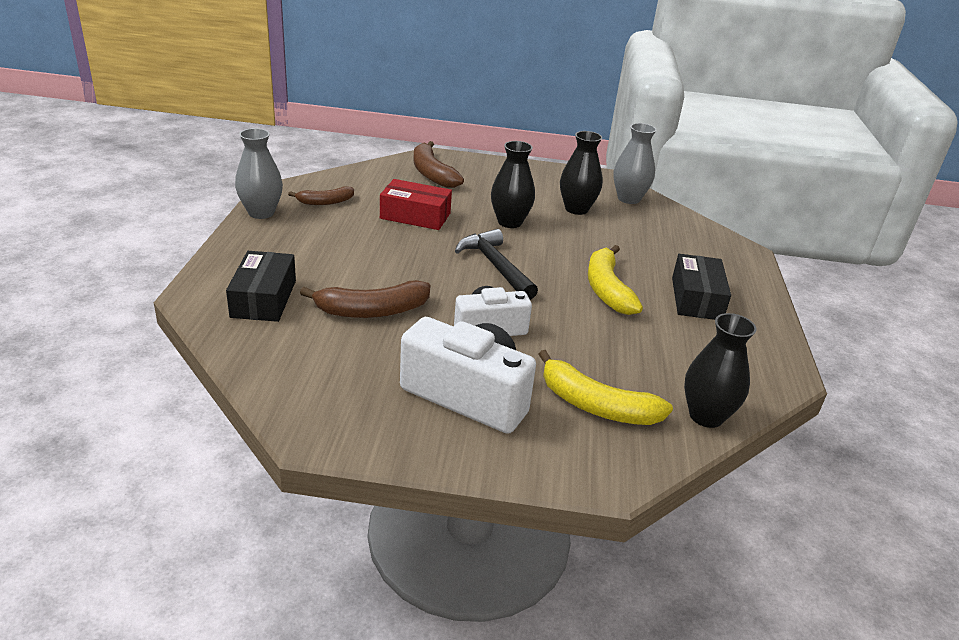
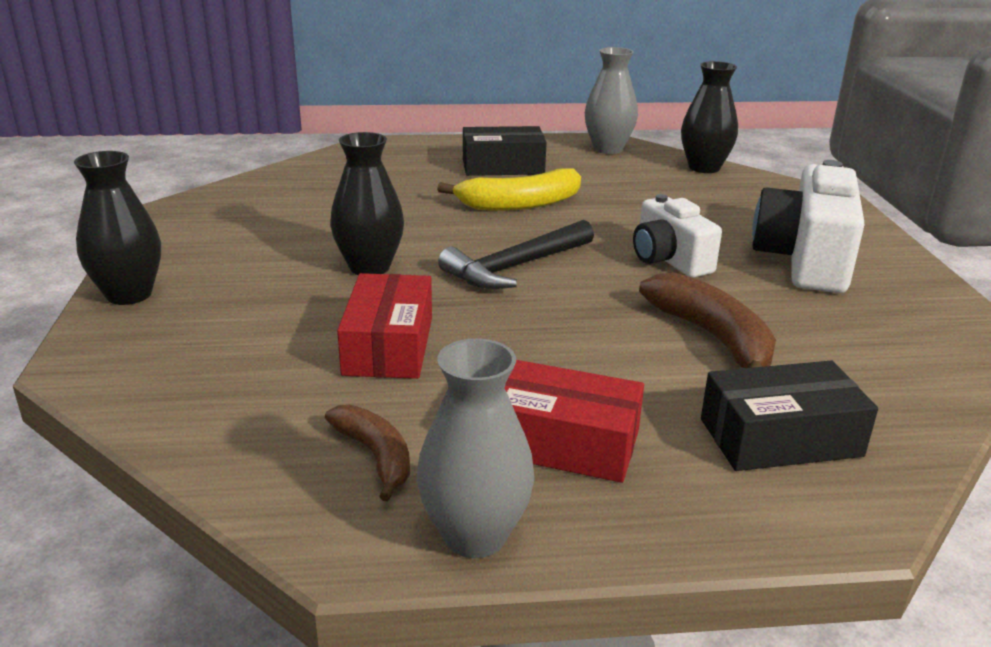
camera: 100 degrees left, 5 degrees down
brown banana [413,141,464,188] -> none
yellow banana [539,350,673,425] -> none
black vase [560,131,603,215] -> black vase moved to [74,151,161,305]
grey vase [613,123,657,204] -> grey vase moved to [585,47,638,154]
none -> red box [505,360,644,483]

